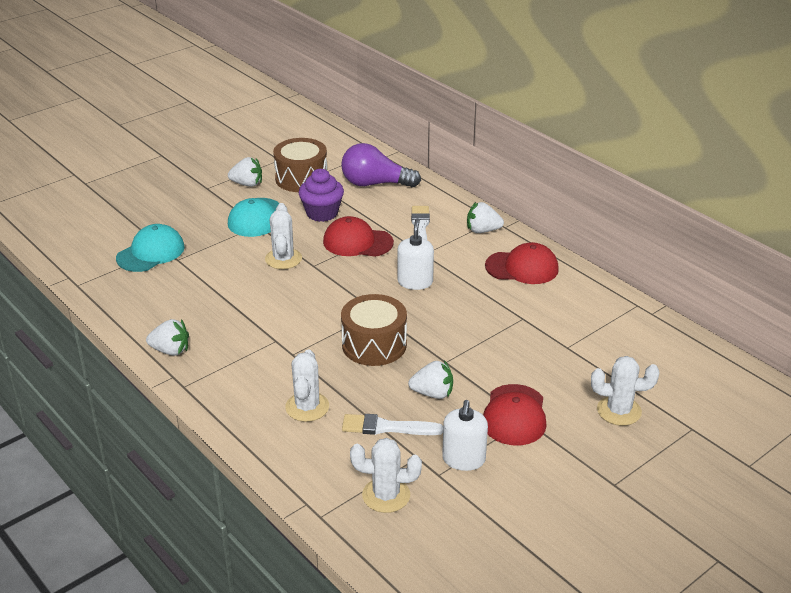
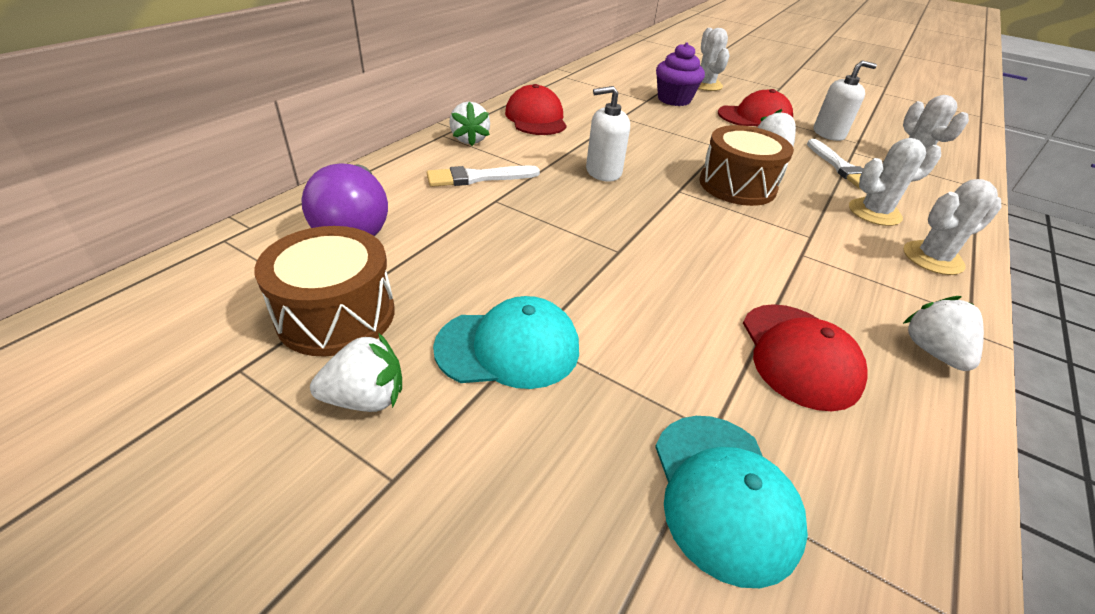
camera: 110 degrees left, 5 degrees up
turquoise cap [116,224,185,272] -> turquoise cap turned 120 degrees counterclockwise [655,416,808,588]
white strawberry [228,157,262,187] -> white strawberry turned 90 degrees clockwise [310,333,402,412]
white cactus [265,203,302,269] -> white cactus moved to [903,179,1002,275]
purple cupcake [299,169,344,222] -> purple cupcake moved to [656,42,705,106]
red cap [323,216,394,257] -> red cap moved to [743,304,867,411]

